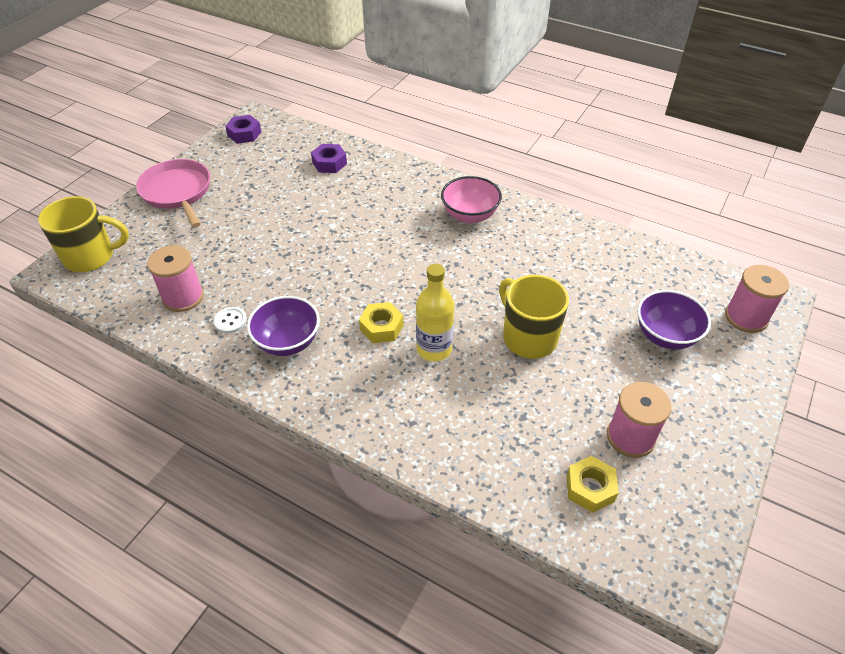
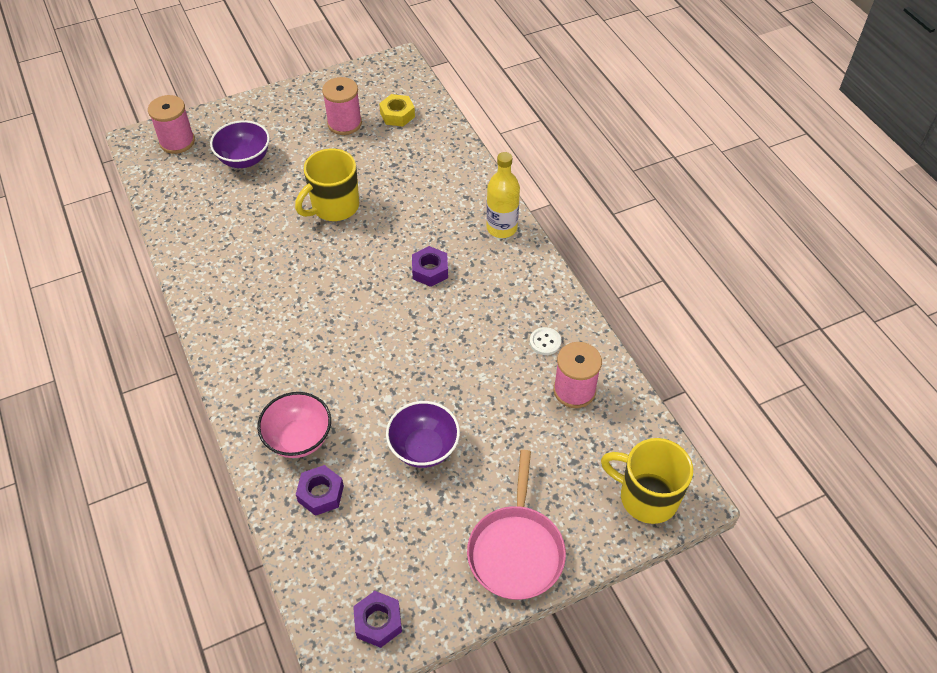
camera: 145 degrees left, 5 degrees up
purple bowl [247,296,320,356] -> purple bowl moved to [386,401,460,468]
yellow nut [359,302,403,343] -> purple nut [412,246,448,287]
yellow bottle [416,264,454,361] -> yellow bottle moved to [486,152,520,238]
pink bowl [441,176,502,224] -> pink bowl moved to [257,392,331,458]
yellow mug [499,275,569,359] -> yellow mug turned 45 degrees clockwise [295,148,359,221]

